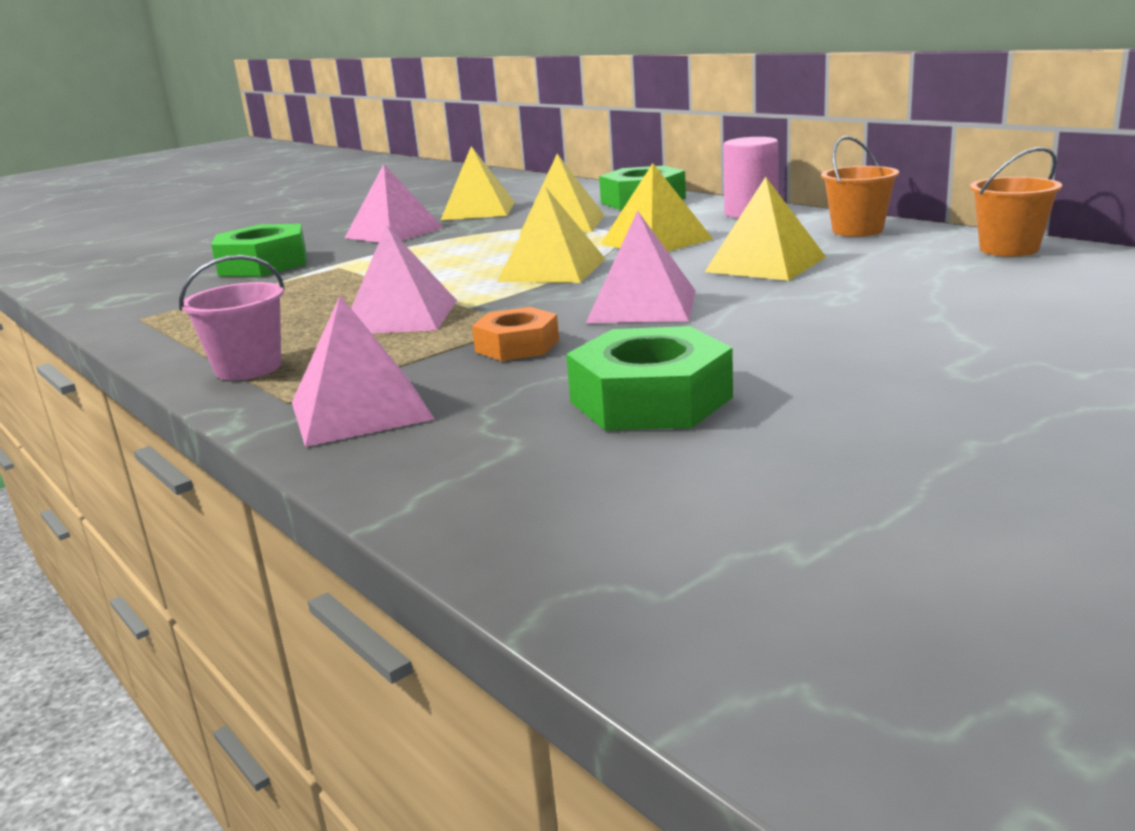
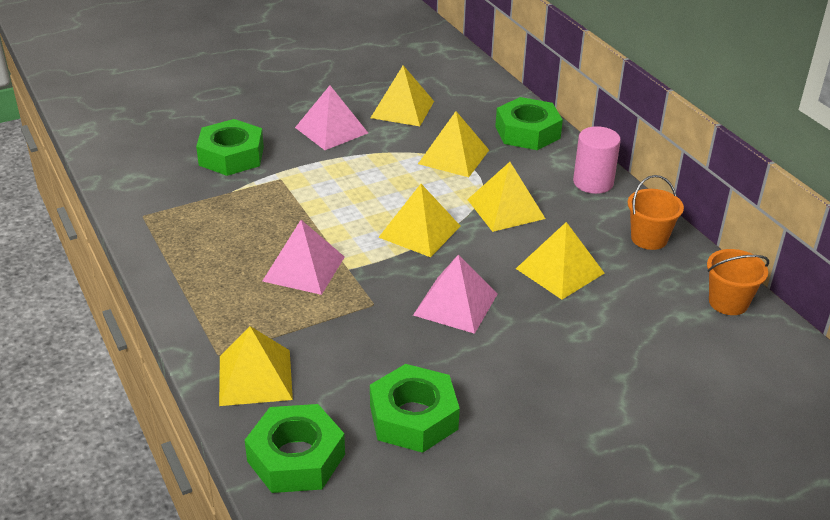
camera: 10 degrees right, 15 degrees up
pink bucket [179,255,285,380] -> none
pink pyramid [292,296,434,447] -> yellow pyramid [219,326,293,406]
orange nut [472,307,559,361] -> none
none -> green nut [245,404,345,493]

